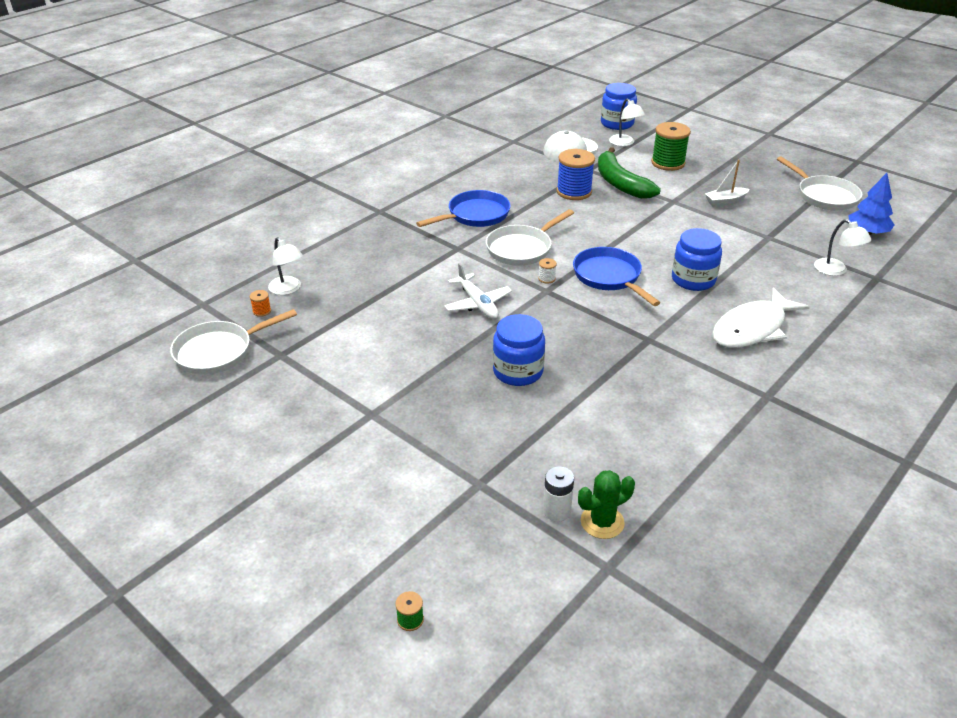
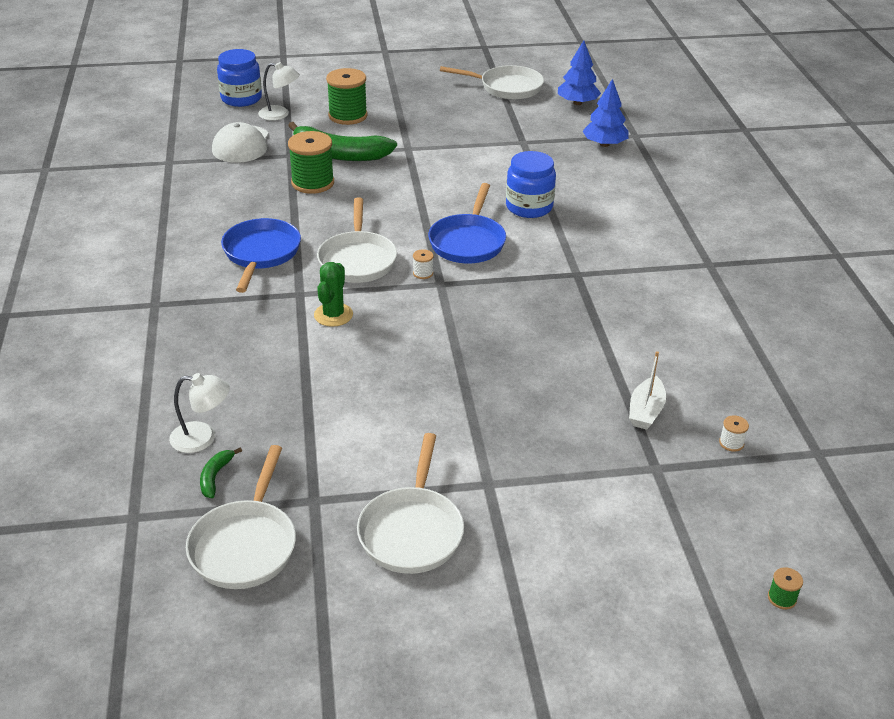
camera: 50 degrees left, 0 degrees up
orange spool [250,290,271,317] -> green banana [200,447,242,498]
white plane [444,263,512,319] -> none
blue jar [493,314,545,386] -> none
white battery [543,466,574,522] -> white spool [719,416,749,452]
blue spool [557,149,595,200] -> green spool [288,131,334,194]
blue pan [573,247,661,306] -> blue pan turned 90 degrees counterclockwise [428,183,506,263]
green cactus [578,470,635,539] -> green cactus moved to [314,262,353,327]
white boat [705,160,749,207] -> white boat moved to [629,351,666,430]
white fish [712,288,810,348] -> none
white lamp [814,219,872,276] -> blue tree [583,79,629,147]
none -> white pan [357,433,464,574]

